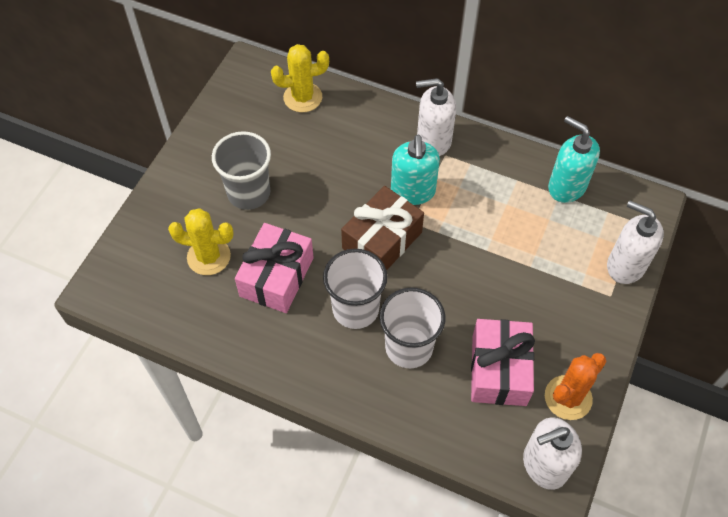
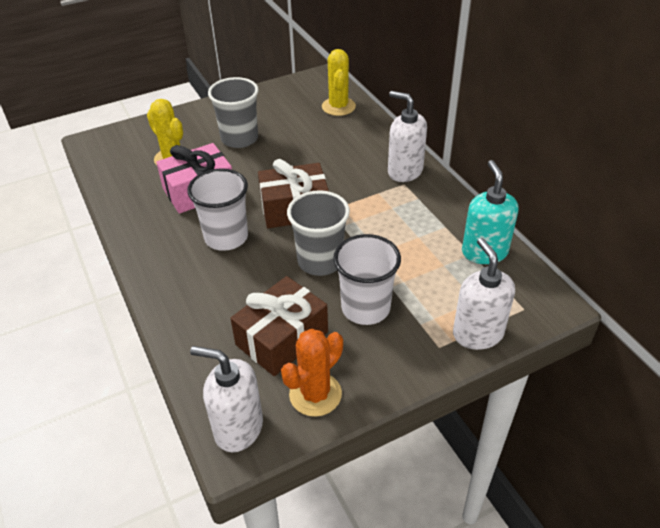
camera: 40 degrees right, 15 degrees down
yellow cactus [271,44,329,112] -> yellow cactus turned 60 degrees clockwise [322,49,356,116]
white cup [380,288,445,368] -> white cup moved to [333,234,401,325]
turquoise soap dispenser [391,135,440,205] -> none
pink gift [471,319,535,406] -> brown gift [230,276,328,376]
orange cactus [545,353,606,420] -> orange cactus turned 45 degrees counterclockwise [281,329,343,417]
none -> grey cup [287,190,350,276]

